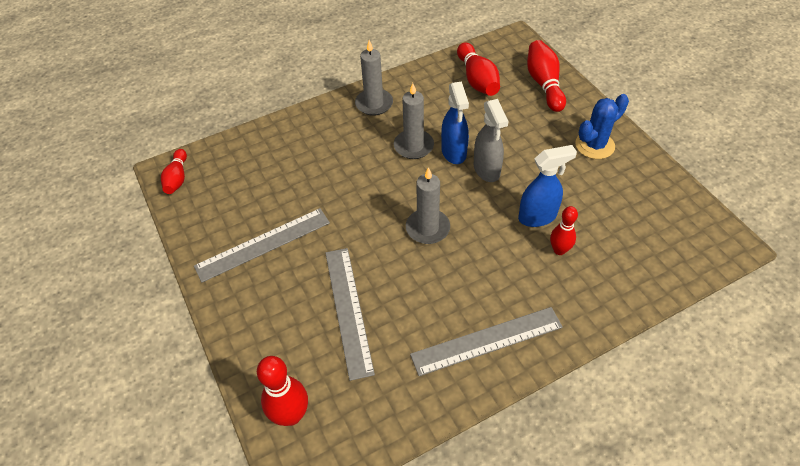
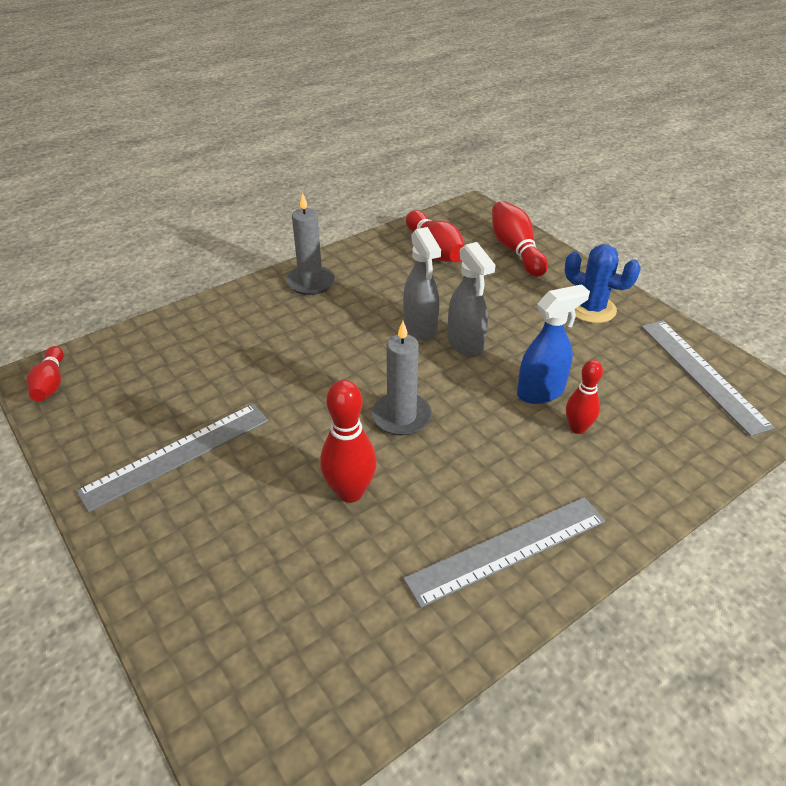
camera: 10 degrees left, 10 degrees down
red bowling pin [257,356,308,426] -> red bowling pin moved to [320,380,377,503]
grey ruler [325,248,375,381] -> grey ruler moved to [641,320,775,436]
grey candle [394,83,434,159] -> none
blue spray bottle [441,81,469,164] -> grey spray bottle [403,227,441,341]
blue cactus [575,94,629,159] -> blue cactus turned 75 degrees clockwise [565,244,641,323]

